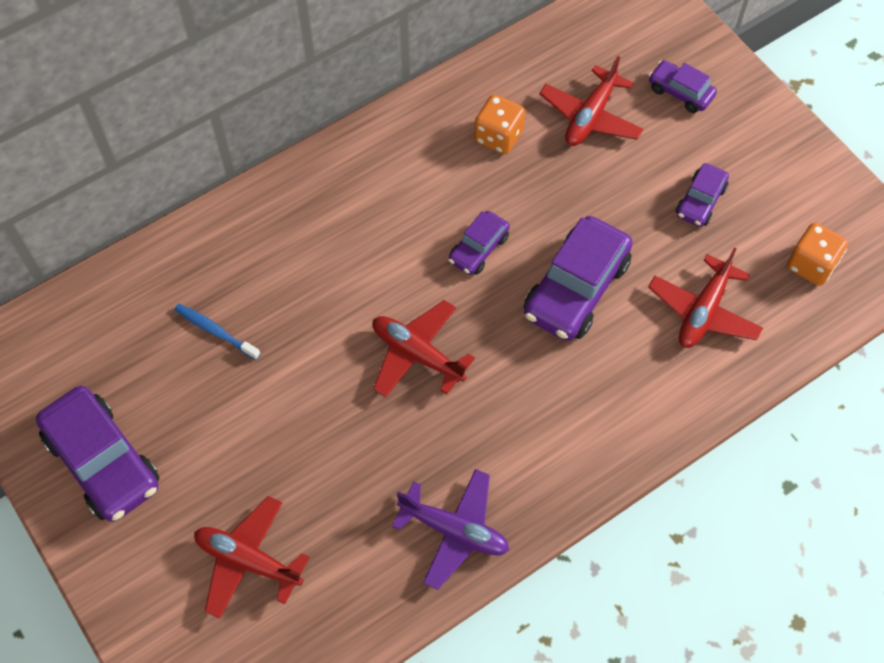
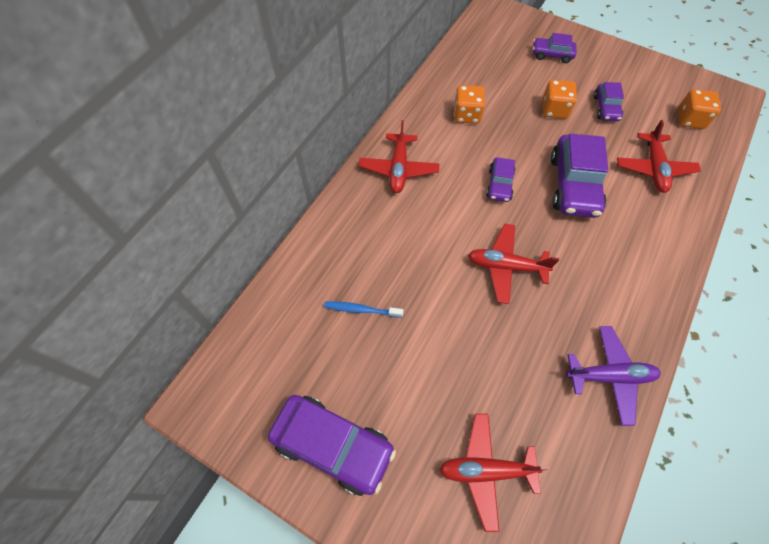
camera: 25 degrees left, 0 degrees up
red plane [539,56,643,146] -> red plane moved to [358,120,440,193]
none -> orange dice [542,80,577,119]

